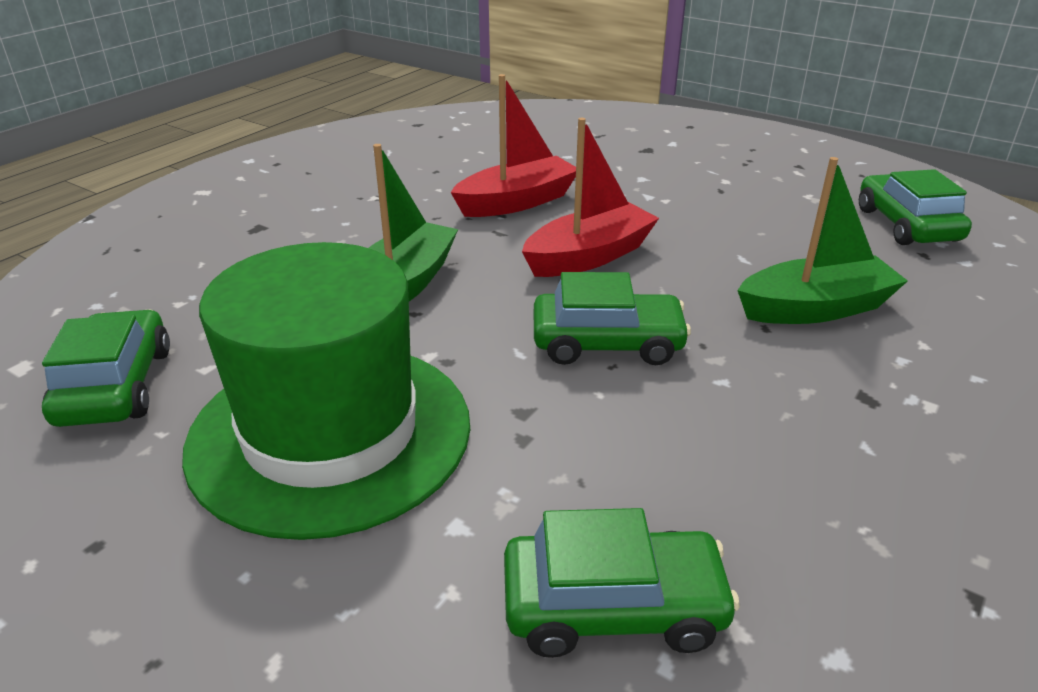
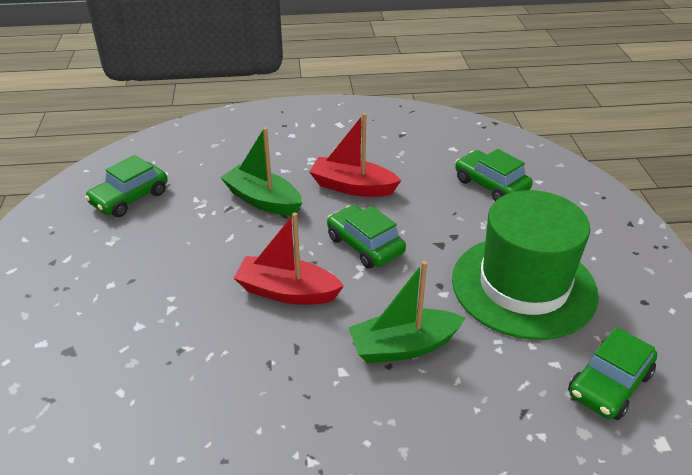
camera: 130 degrees left, 5 degrees up
red boat [451,74,576,217] -> red boat moved to [309,113,401,197]

